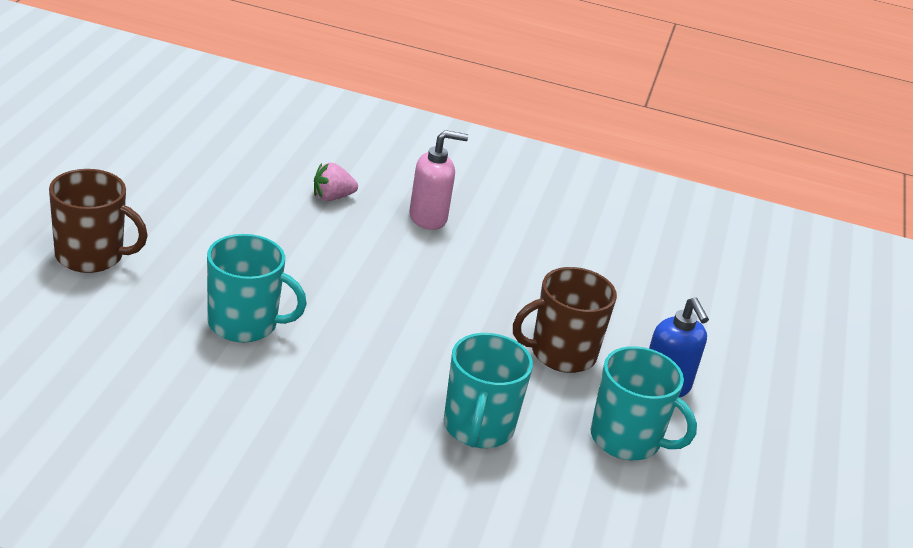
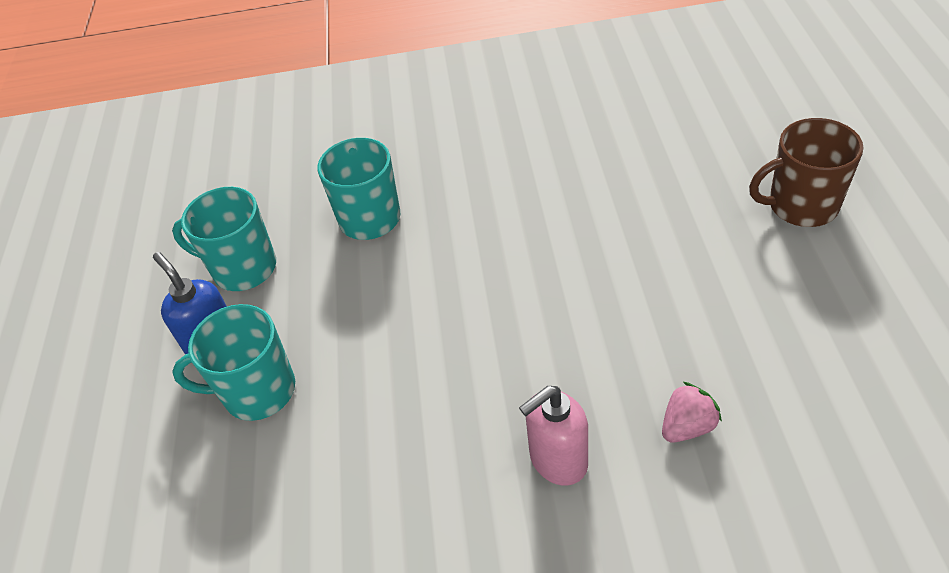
camera: 170 degrees right, 15 degrees up
turquoise mug [207,234,307,343] -> turquoise mug moved to [172,304,295,421]
brown mug [513,267,617,373] -> none

